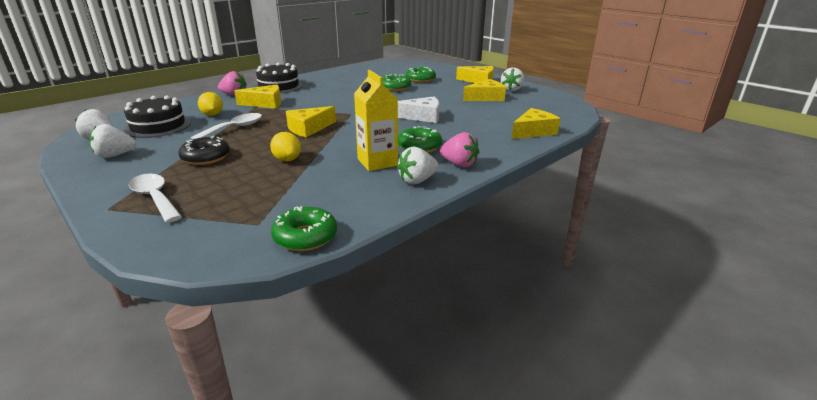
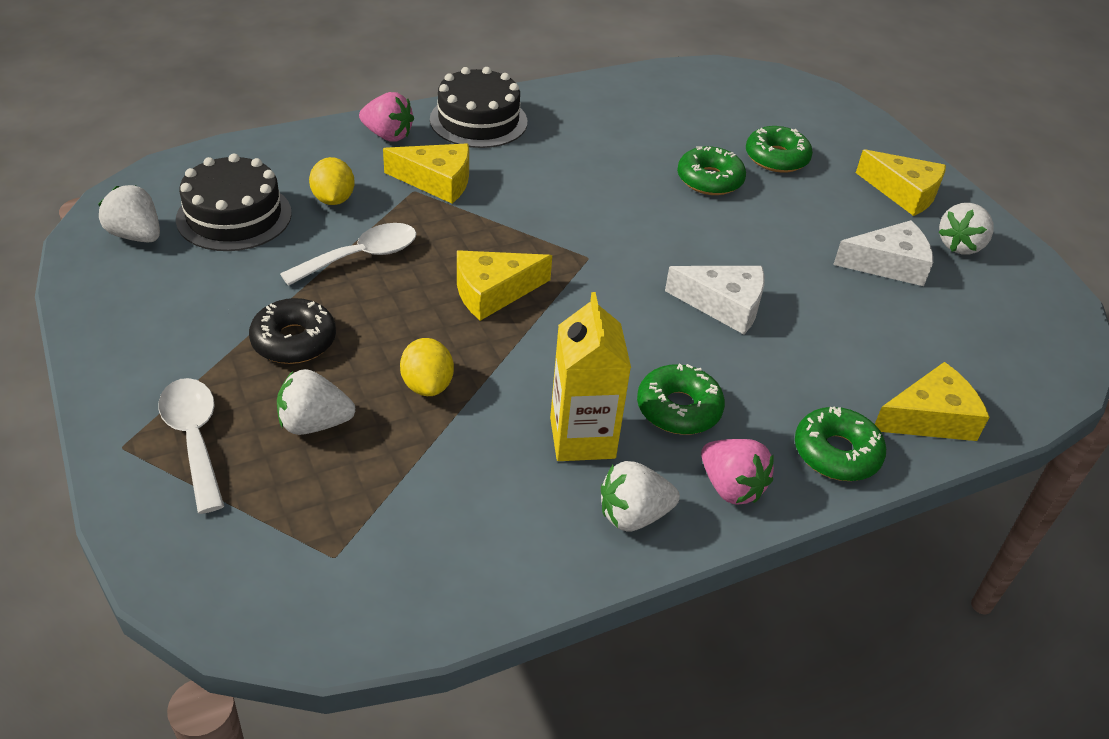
camera: 15 degrees right, 15 degrees up
white strawberry [89,124,136,158] -> white strawberry moved to [277,369,355,435]
green donut [271,206,337,251] -> green donut moved to [795,407,886,481]
yellow cheese [463,79,506,101] -> white cheese [833,220,933,286]

